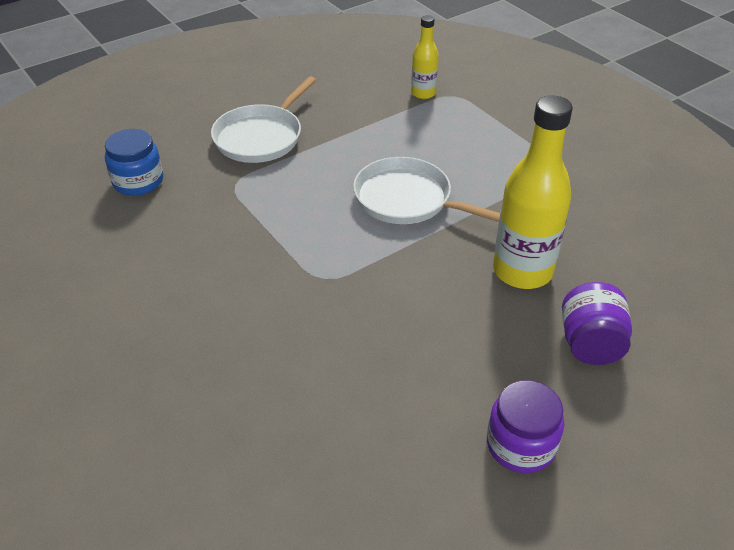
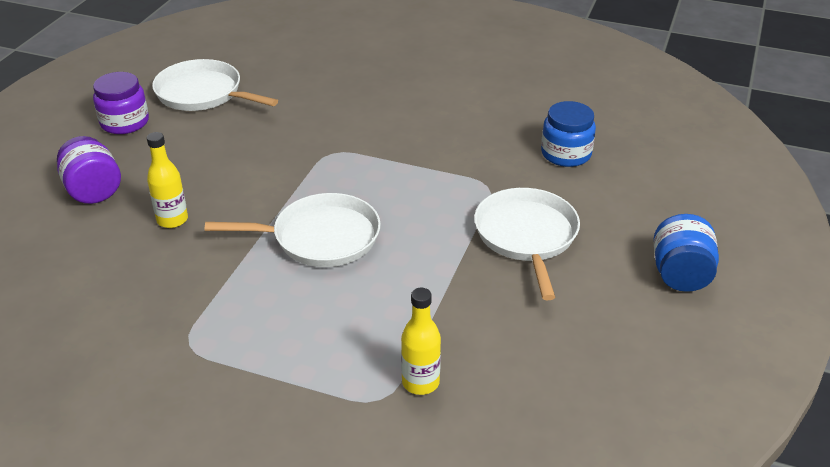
camera: 145 degrees right, 5 degrees down
yellow bottle [493,95,573,289] -> yellow bottle [147,132,188,228], size x0.54
none -> white pan [152,59,278,111]
none -> blue jar [654,214,719,292]

